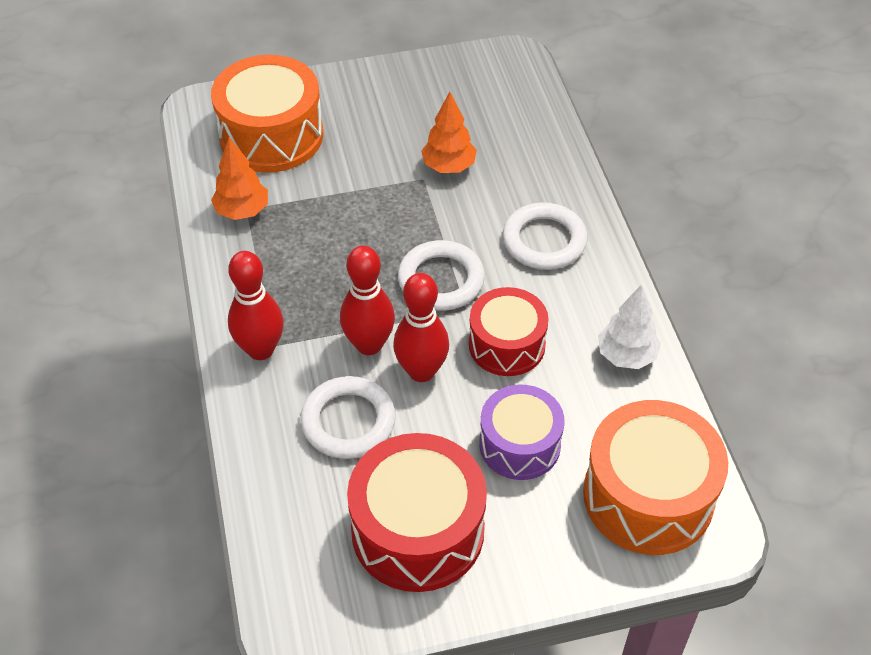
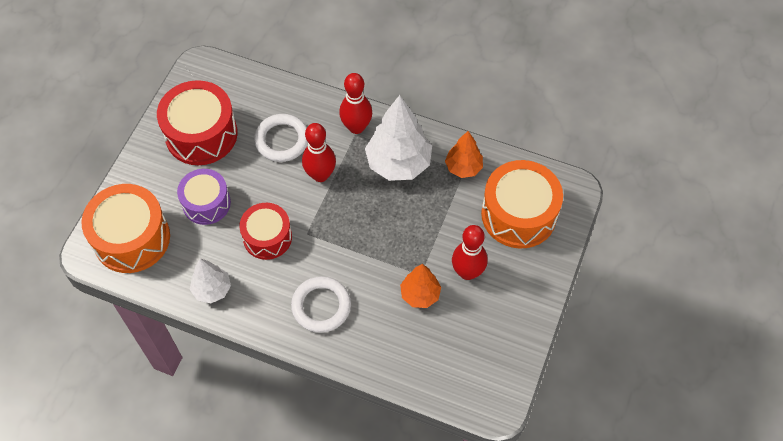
camera: 125 degrees right, 10 degrees up
red bowling pin [393,273,449,382] -> red bowling pin moved to [452,225,487,280]
white ring [398,240,485,311] -> none
none -> white tree [365,95,432,181]

